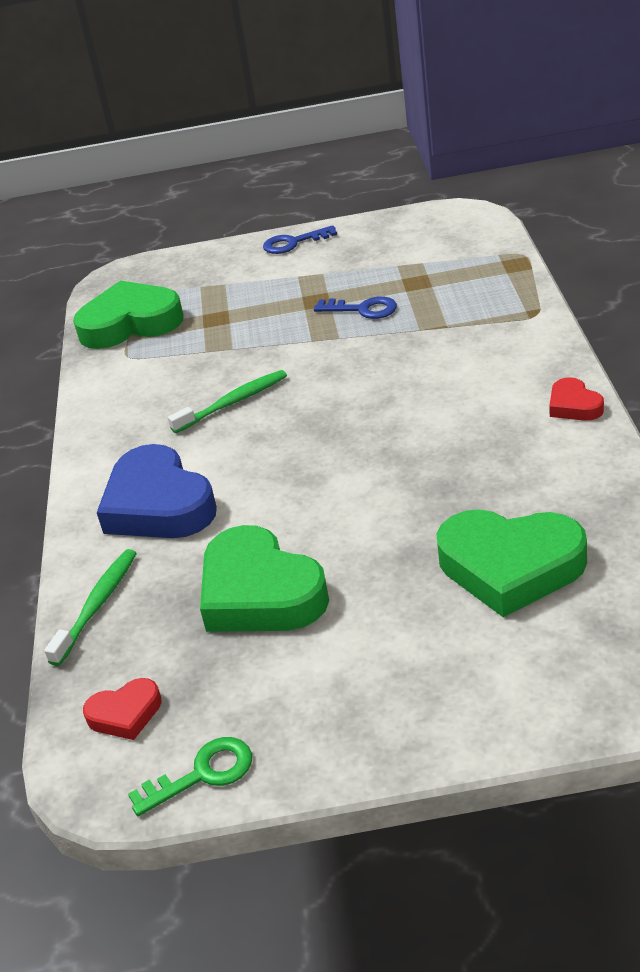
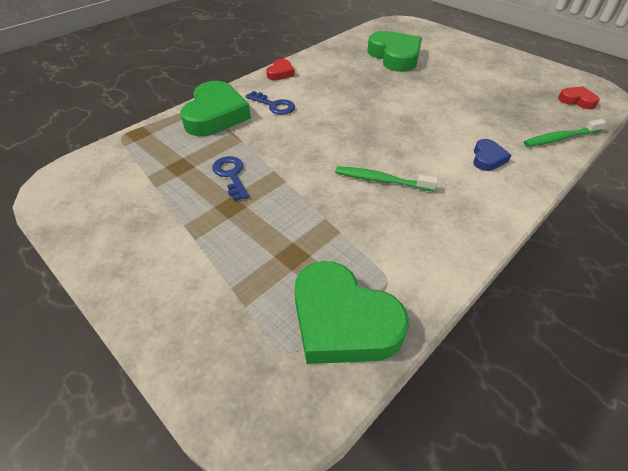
camera: 135 degrees left, 10 degrees up
blue heart [97,444,217,538] -> blue heart [473,139,511,171], size x0.49
green key [128,737,252,816] -> none
green heart [200,525,329,632] -> green heart moved to [180,81,251,136]
blue key [263,225,337,254] -> blue key moved to [246,91,295,115]

